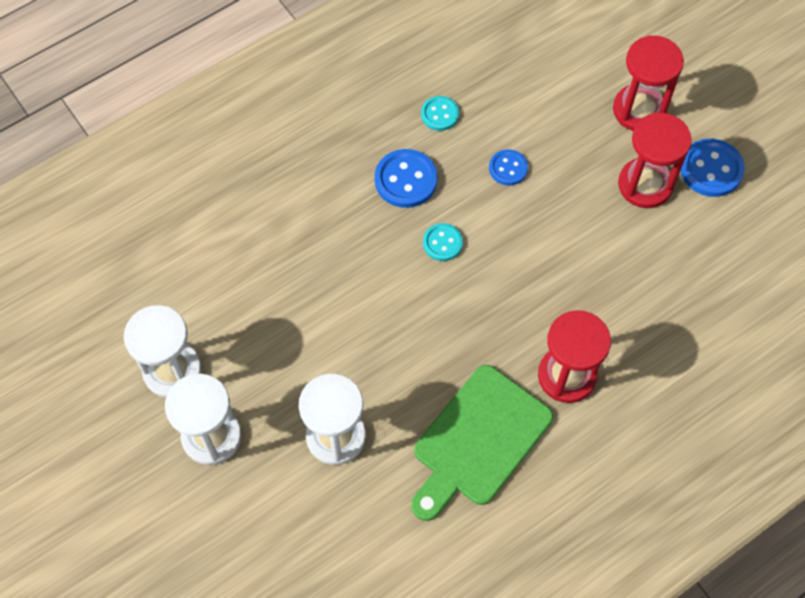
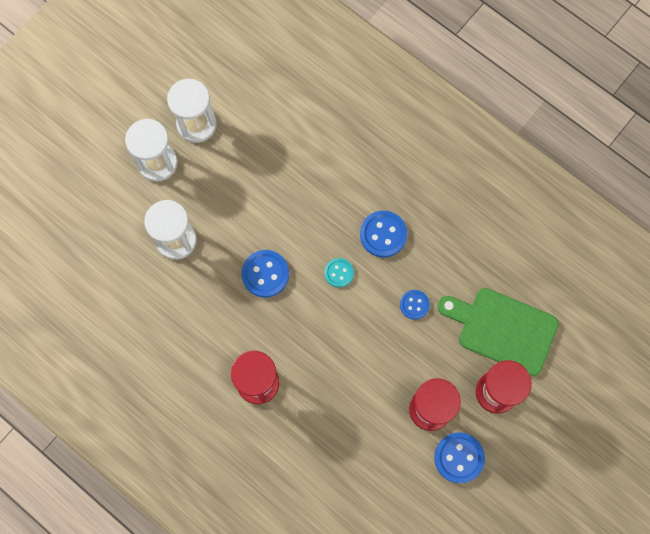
camera: 75 degrees right, 10 degrees up
green cutting board [411,365,553,521] -> green cutting board moved to [437,288,559,376]
turquoise button [421,96,459,131] -> none
none -> blue button [241,250,289,298]

